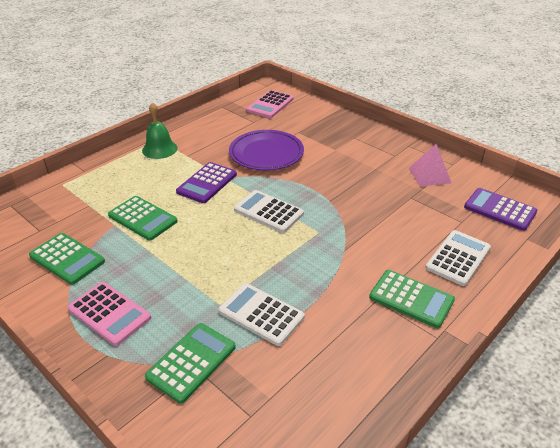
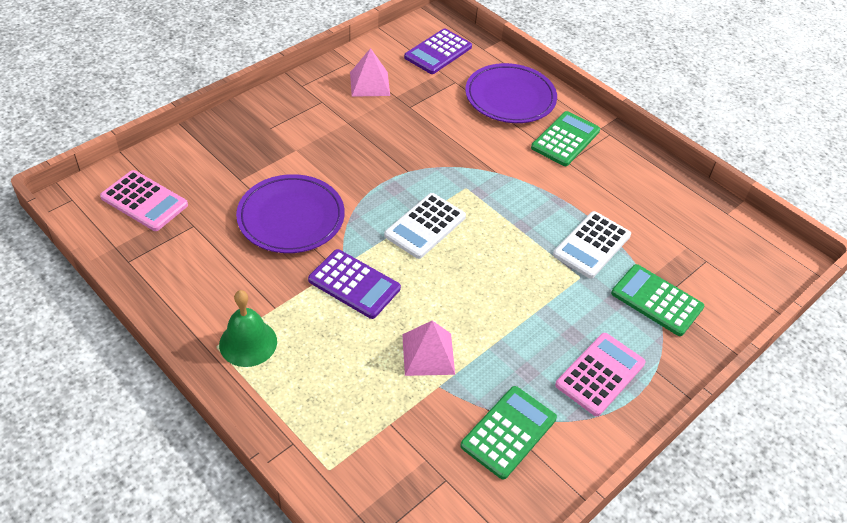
camera: 90 degrees left, 10 degrees up
green calculator [108,196,178,241] -> pink pyramid [402,321,455,376]
white calculator [425,230,491,286] -> purple plate [465,63,557,123]

